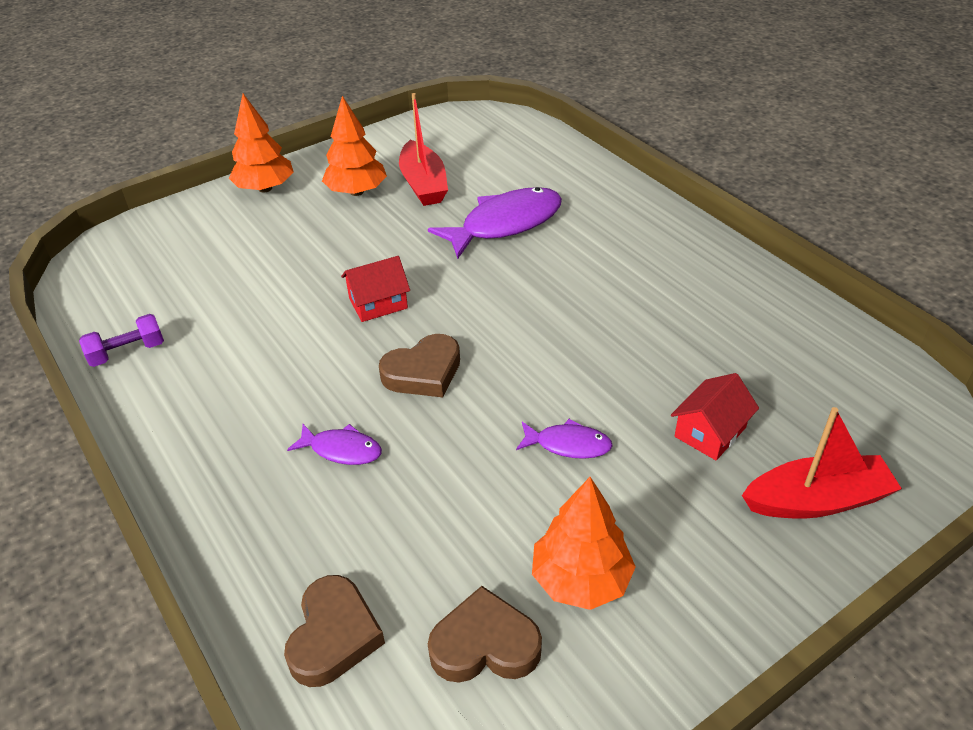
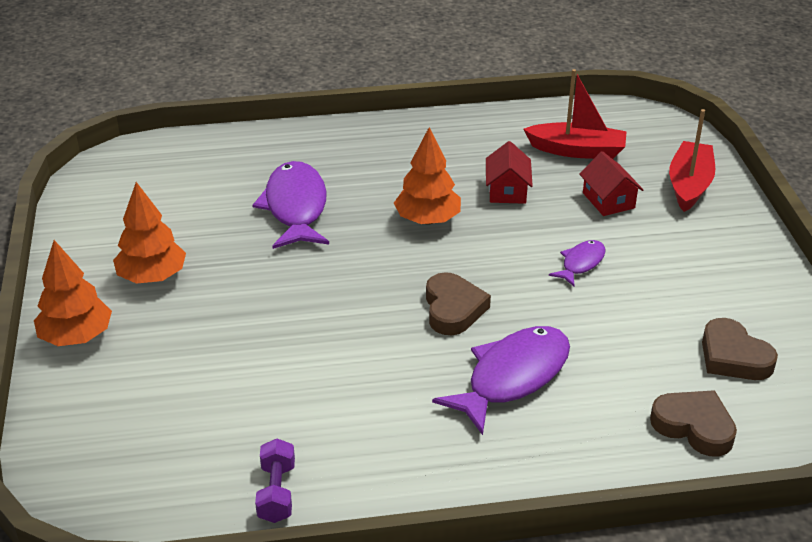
camera: 65 degrees left, 5 degrees down
purple fish [287,424,382,465] -> purple fish [432,326,570,435], size x1.95
red house [341,256,410,322] -> red house moved to [486,141,533,204]
red boat [399,93,448,206] -> red boat moved to [523,69,627,159]
brown heart [428,586,542,683] -> brown heart turned 60 degrees counterclockwise [702,318,778,380]
orange tree [532,477,636,610] -> orange tree moved to [394,127,461,225]

